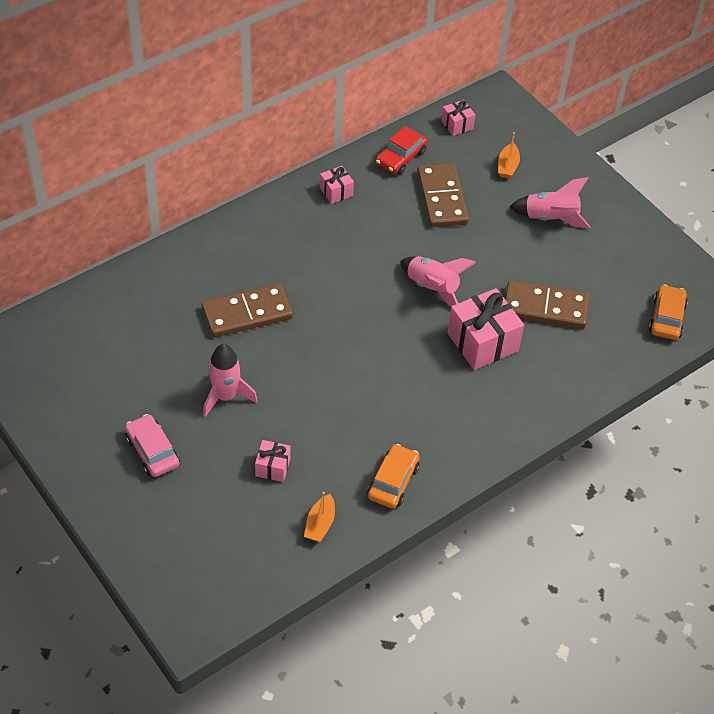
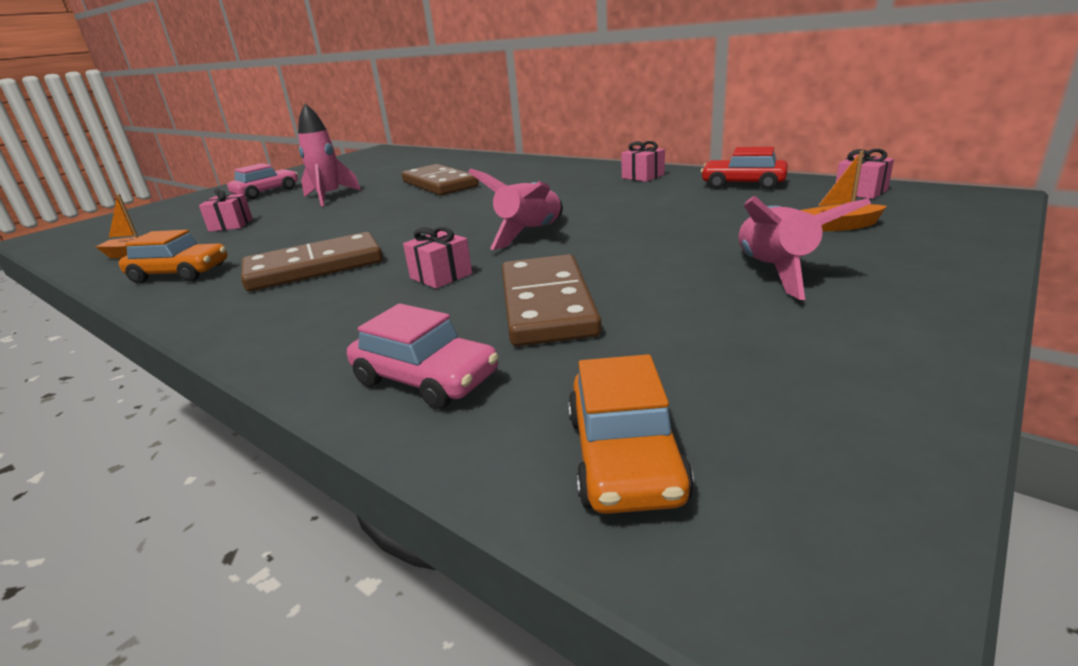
camera: 80 degrees right, 25 degrees down
brown domino [417,163,469,227] -> brown domino moved to [241,232,383,291]
pink gift [447,288,524,370] -> pink gift [403,227,472,289], size x0.51
orange car [649,284,688,340] -> orange car turned 90 degrees clockwise [568,354,694,514]
none -> pink car [347,304,499,409]

